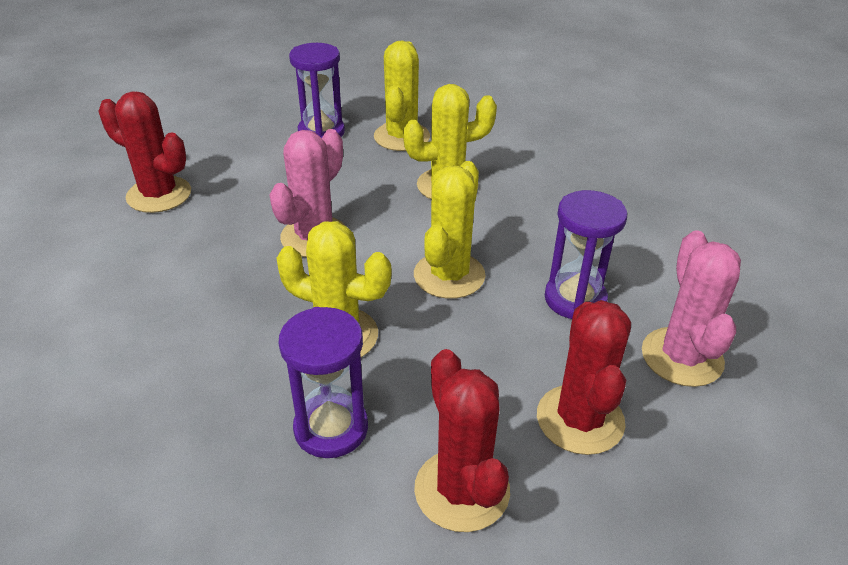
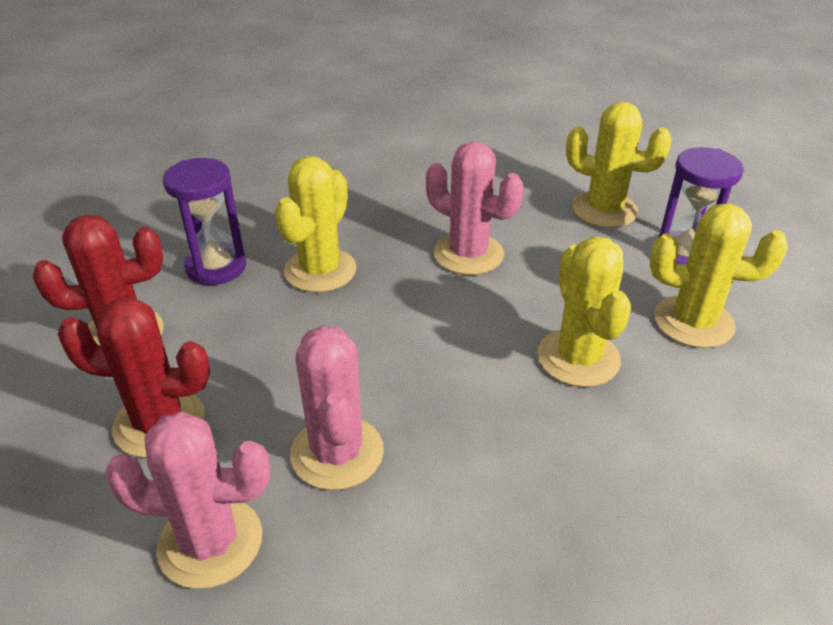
camera: 95 degrees right, 0 degrees up
red cactus [98,91,191,213] -> none
yellow cactus [414,161,486,299] -> yellow cactus moved to [566,102,672,228]
purple hourglass [545,190,627,319] -> pink cactus [290,325,384,490]

